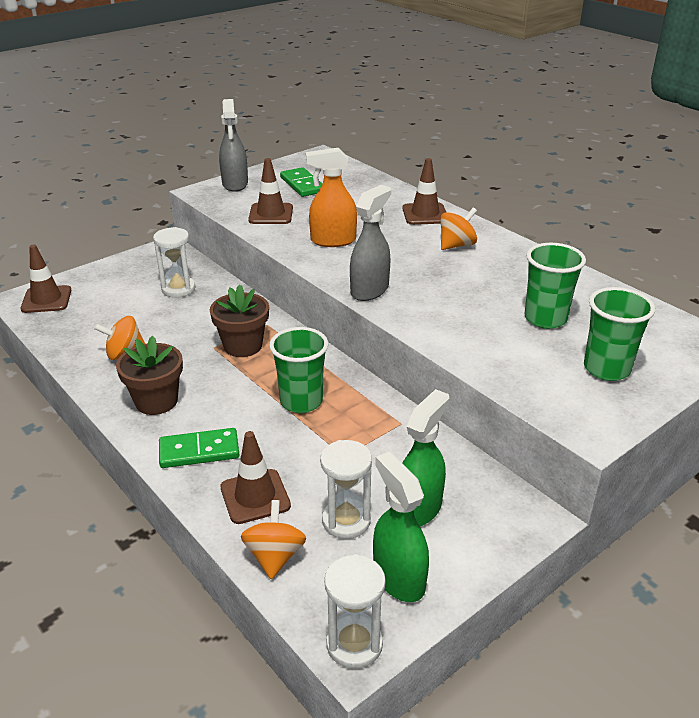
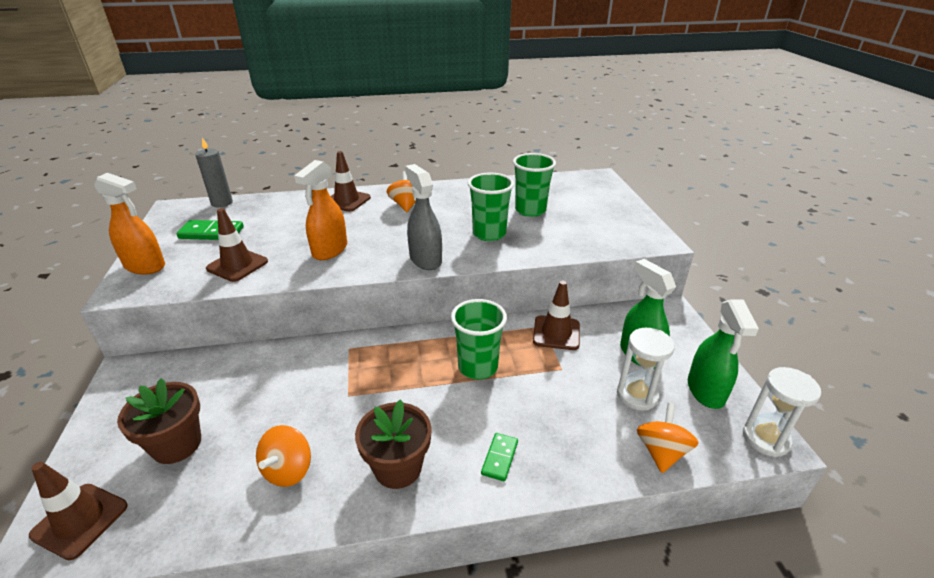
camera: 60 degrees left, 0 degrees up
white hourglass [153,227,195,298] -> none
green domino [159,428,239,468] -> green domino [481,433,518,481], size x0.62
brown flower pot [210,285,269,357] -> brown flower pot moved to [117,378,201,464]
grey spray bottle [219,99,248,192] -> orange spray bottle [94,173,165,274]
brown traffic cone [221,431,291,524] -> brown traffic cone moved to [533,281,580,350]
orange spinning top [241,500,306,579] -> orange spinning top turned 75 degrees clockwise [637,403,699,473]
green spray bottle [373,452,429,602] -> green spray bottle turned 90 degrees counterclockwise [688,299,759,409]
green cup [584,287,655,381] -> green cup moved to [468,173,514,241]
none -> grey candle [195,138,233,207]

